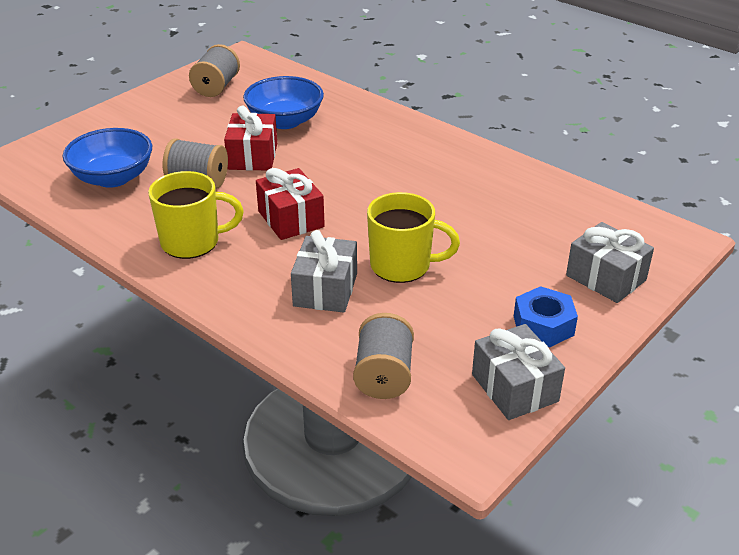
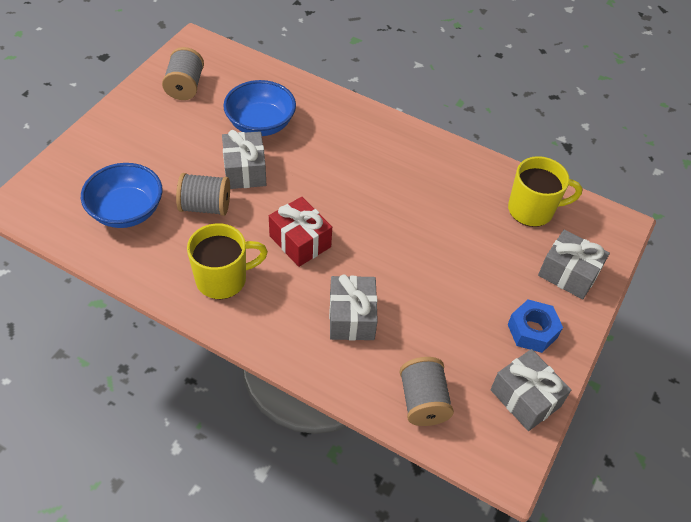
camera: 15 degrees left, 15 degrees up
red gift [224,106,277,171] -> grey gift [222,130,266,189]
yellow mug [367,192,460,283] -> yellow mug moved to [508,156,582,227]

